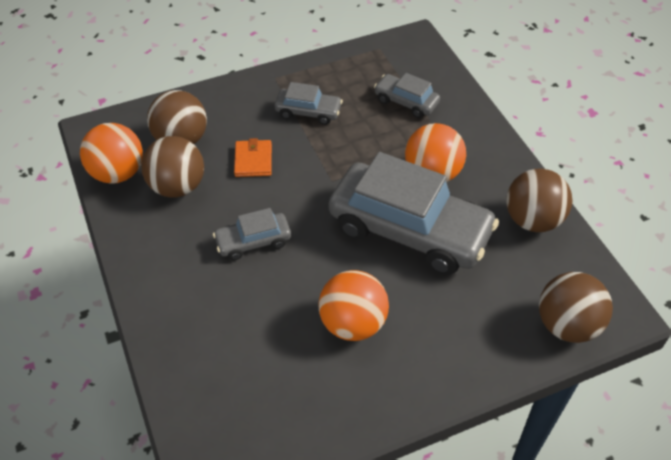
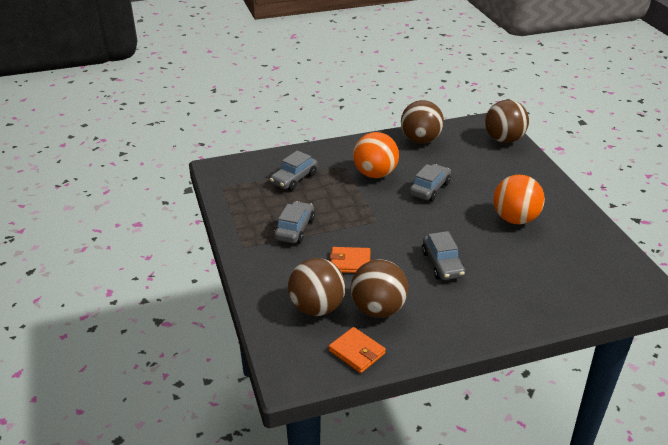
camera: 85 degrees left, 15 degrees down
orange ball [80,123,143,184] -> orange wallet [329,327,386,373]
grey car [329,152,499,275] -> grey car [409,164,451,201], size x0.46

